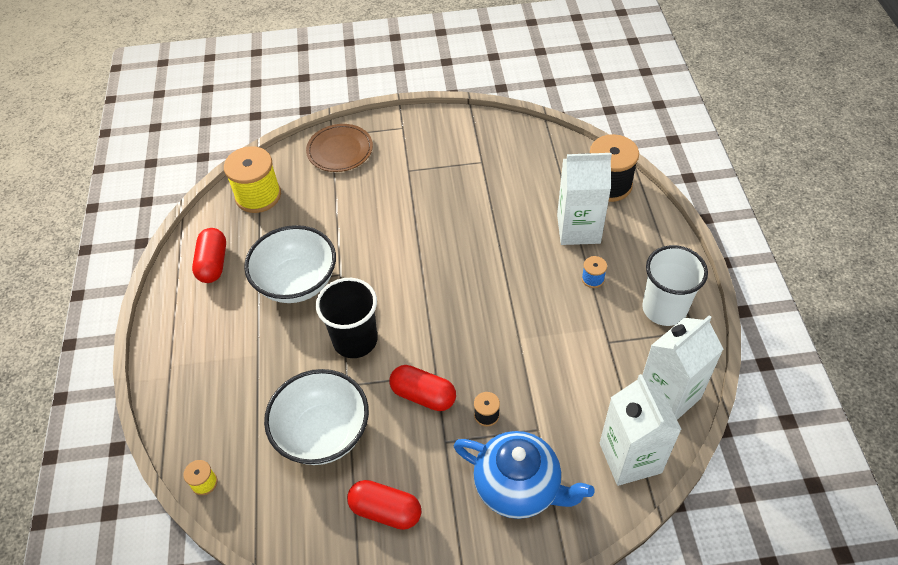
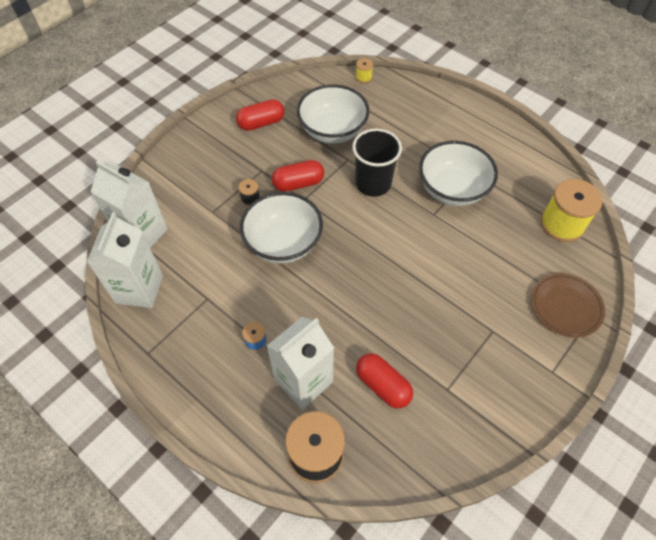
camera: 135 degrees right, 5 degrees up
red capsule [192,228,226,283] -> red capsule moved to [356,353,413,408]
blue teapot [454,431,594,519] -> none
white cup [642,245,708,326] -> none
none -> white bowl [240,192,323,264]

